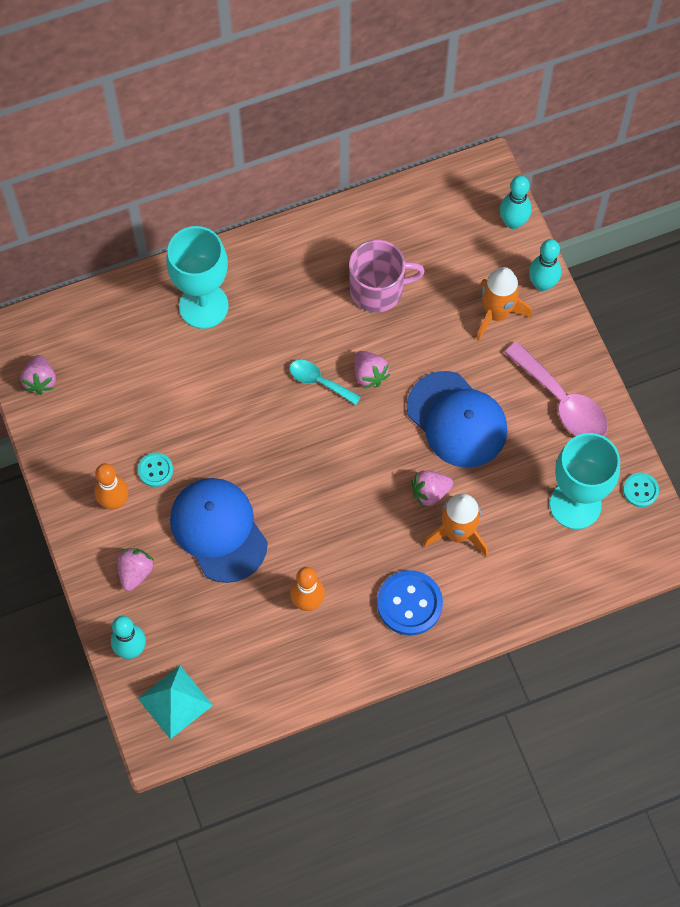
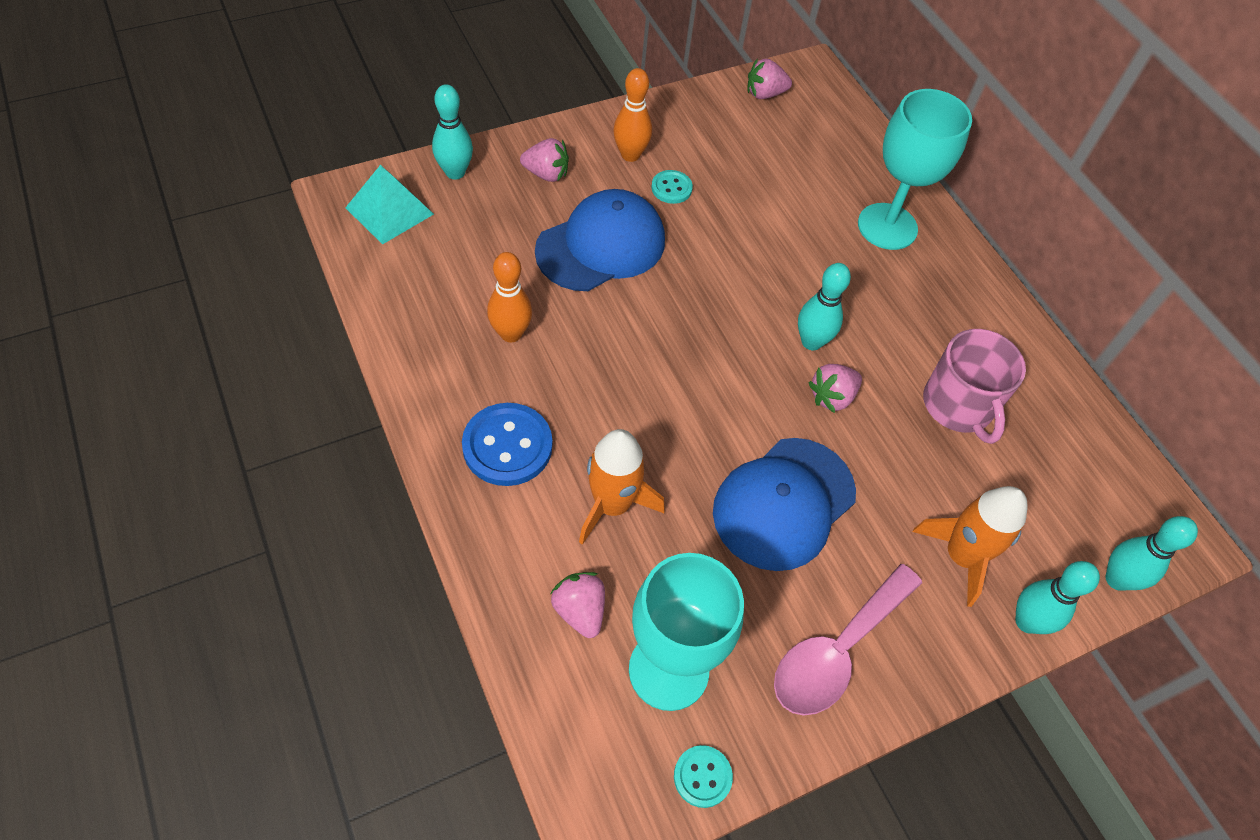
camera: 80 degrees right, 10 degrees down
turquoise spoon [290,360,361,405] -> turquoise bowling pin [798,263,851,350]
pink strawberry [411,470,453,507] -> pink strawberry moved to [550,572,605,638]

